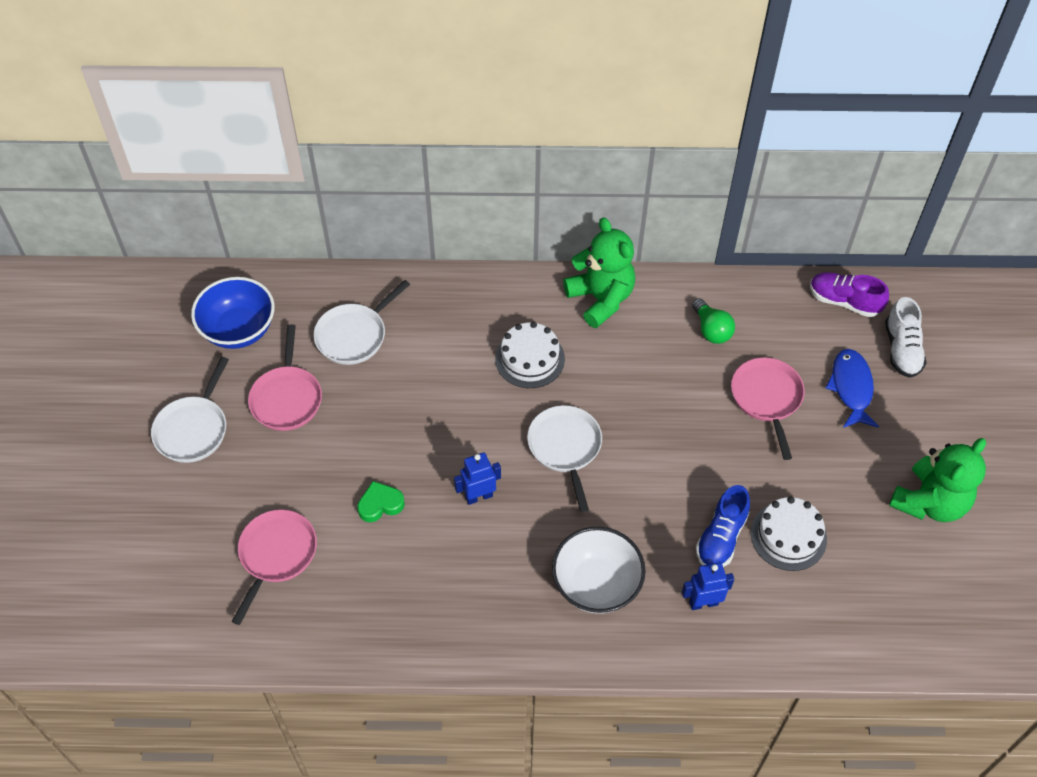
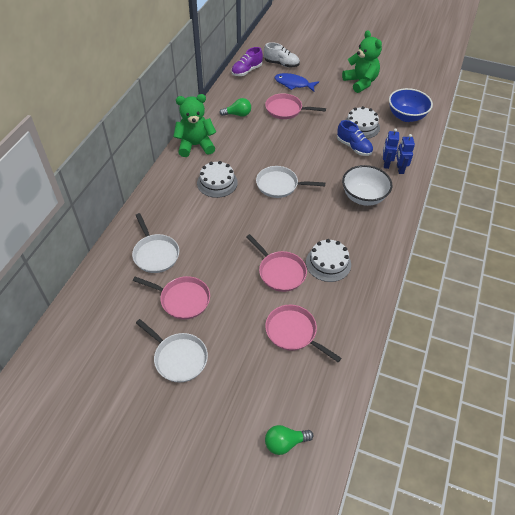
camera: 70 degrees left, 5 degrees down
blue bowl [191,277,275,349] -> blue bowl moved to [389,88,433,122]
green heart [357,481,405,522] -> pink pan [246,234,307,292]
blue robot [454,453,501,505] -> blue robot moved to [396,134,415,174]
none -> green light bulb [265,425,314,455]
none -> white cake [306,239,351,282]

